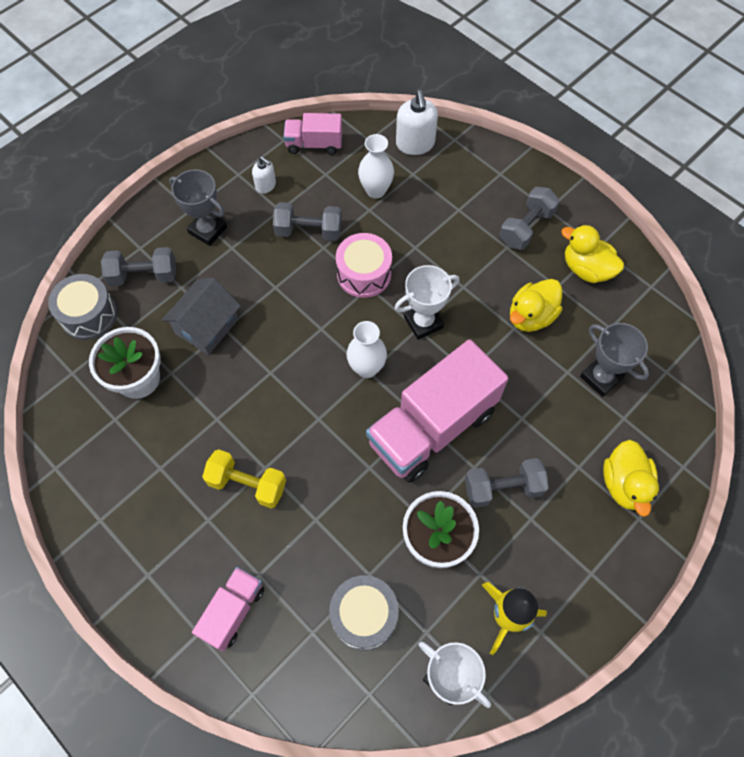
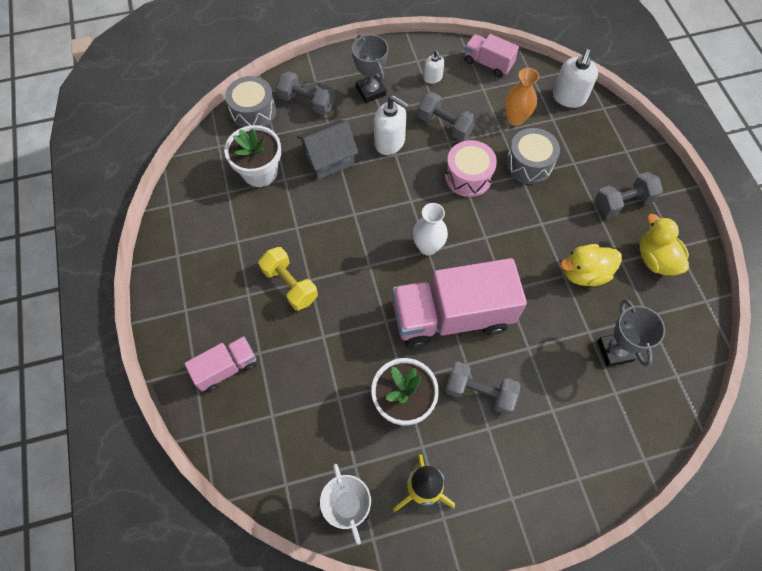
camera: 30 degrees right, 0 degrees up
grey drum [329,575,399,651] -> grey drum moved to [506,128,560,184]
white vase [358,134,394,199] -> orange vase [505,68,539,126]
white trophy [394,265,460,340] -> none
yellow duck [603,440,659,517] -> none
none -> white soap dispenser [374,96,409,155]

